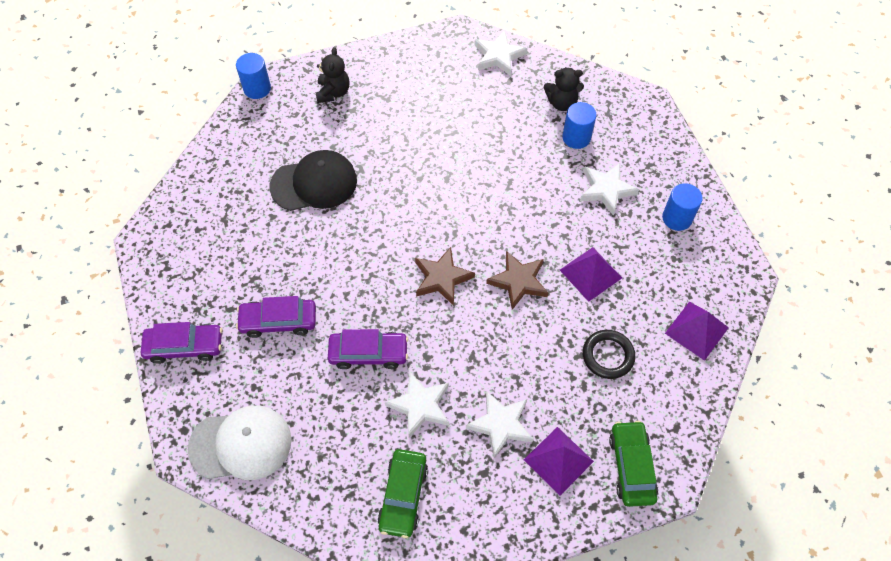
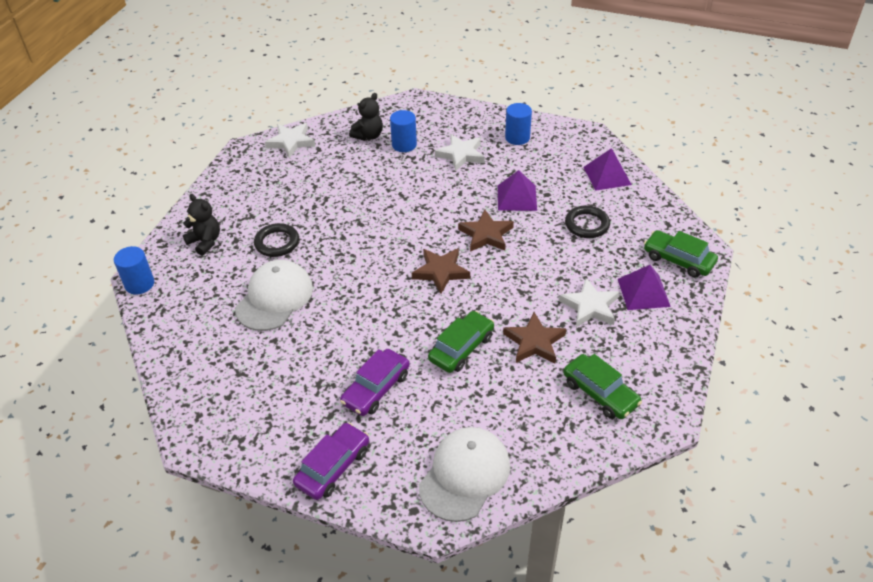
camera: 50 degrees left, 15 degrees down
black cap [270,150,357,211] -> white cap [235,260,313,331]
purple car [328,329,408,369] -> green car [428,311,494,373]
white star [385,372,449,438] -> brown star [503,312,566,363]
none -> black ring [254,223,299,257]

